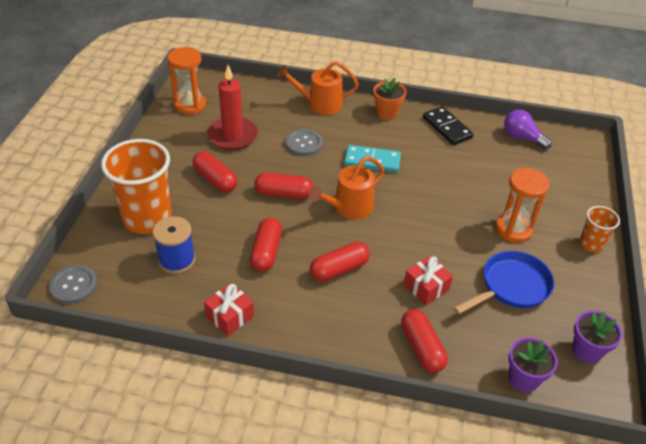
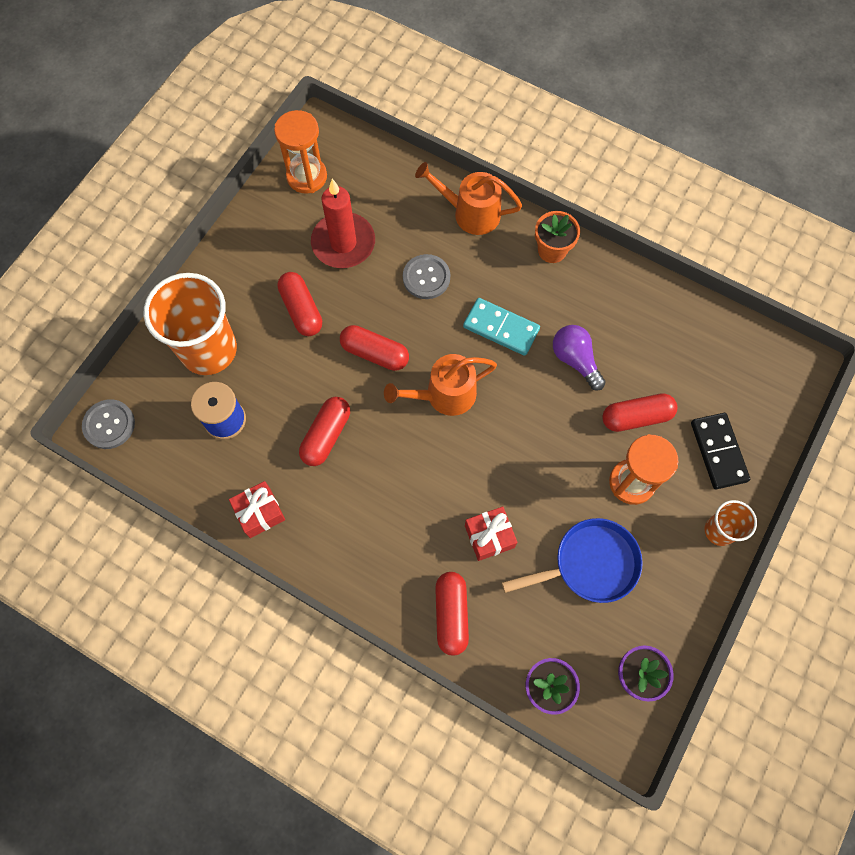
camera: 20 degrees right, 25 degrees up
red capsule [310,242,370,282] -> red capsule moved to [602,393,678,432]
black domino [423,106,474,145] -> black domino moved to [691,413,750,489]
purple light bulb [504,110,552,149] -> purple light bulb moved to [553,325,606,391]

